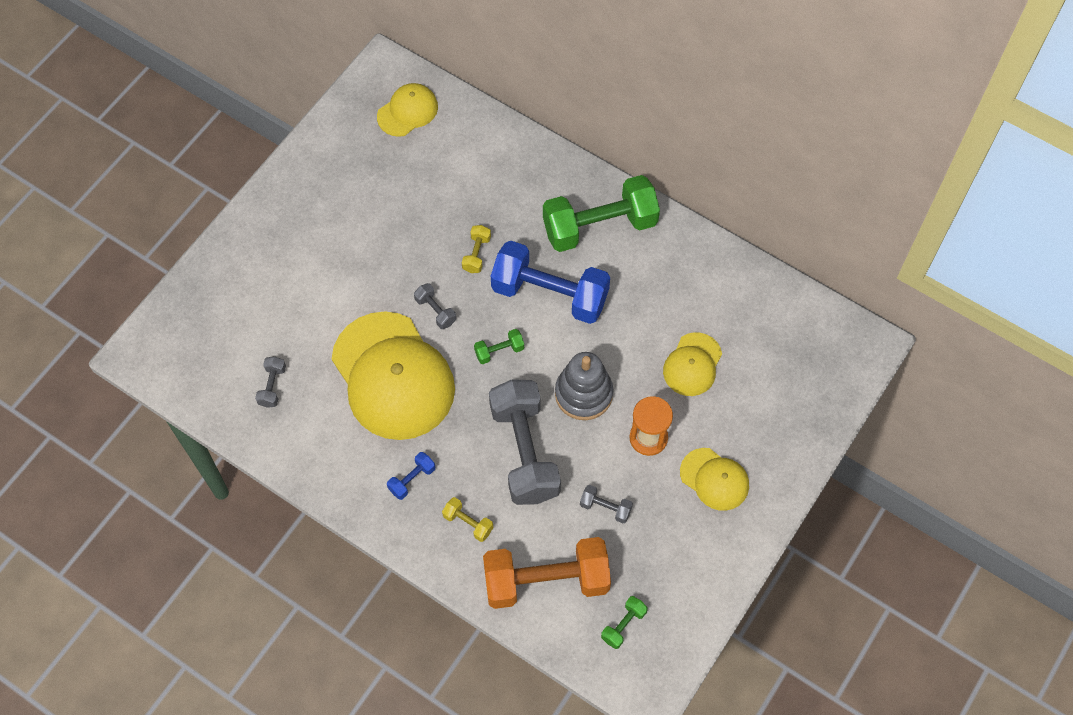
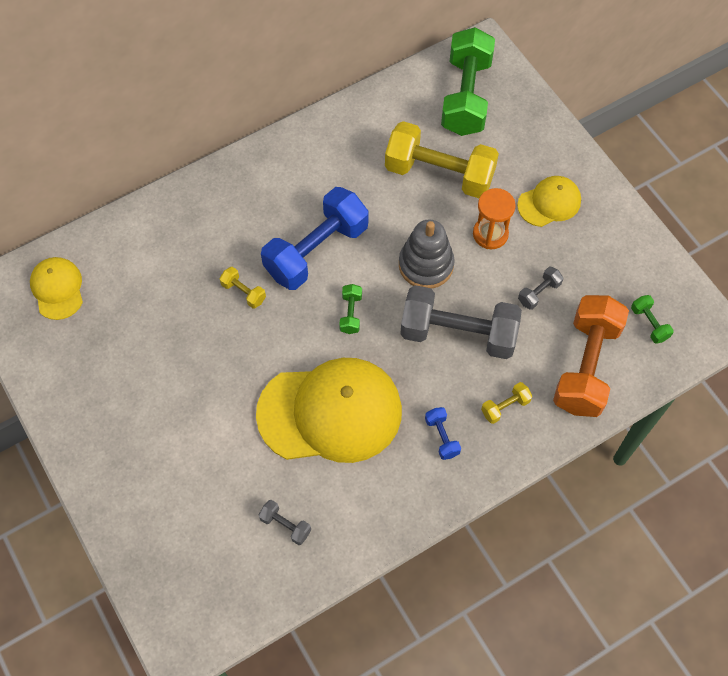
camera: 65 degrees left, 0 degrees up
grey dumbbell [414,283,456,329] -> none
green dumbbell [543,175,660,252] -> green dumbbell moved to [441,27,495,136]
yellow cap [663,332,722,396] -> yellow dumbbell [385,121,499,198]

